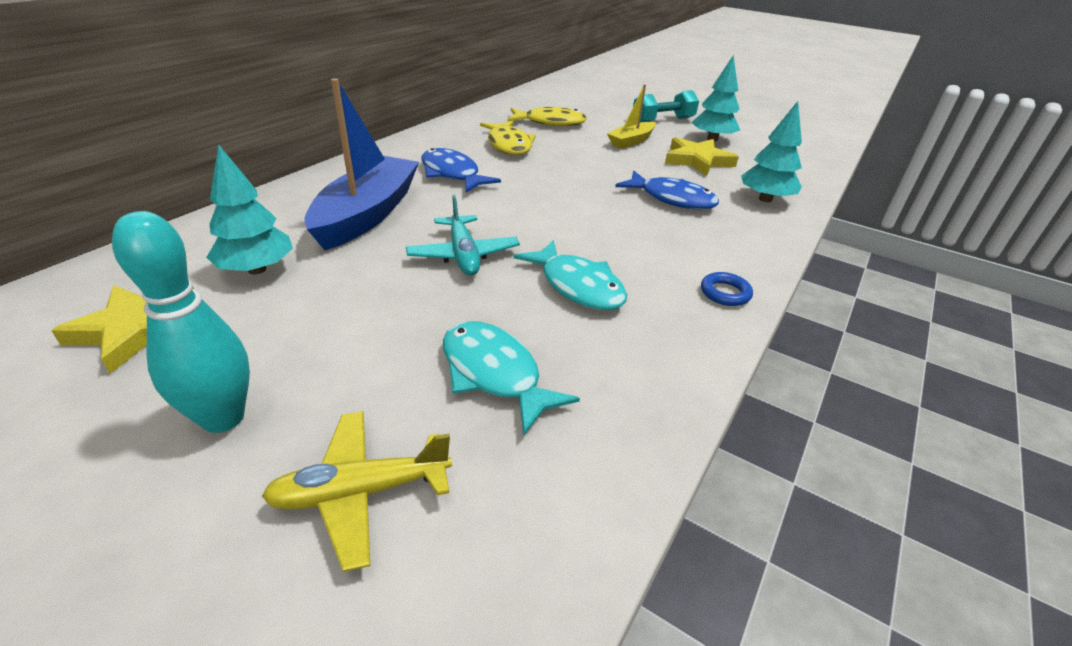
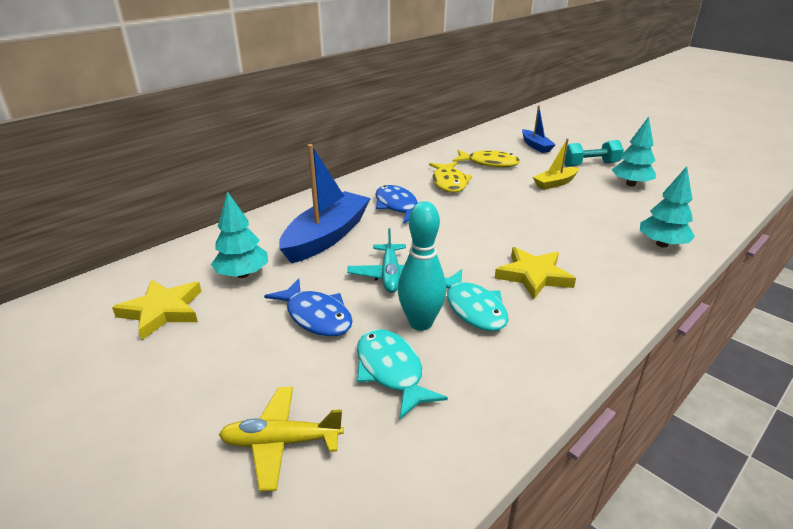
camera: 15 degrees right, 5 degrees down
turquoise bowling pin [112,211,250,433] -> turquoise bowling pin moved to [398,201,446,331]
blue fish [615,171,719,210] -> blue fish moved to [264,278,353,337]
yellow star [665,137,739,176] -> yellow star moved to [495,247,576,300]
blue ring [701,272,753,306] -> none
none -> blue boat [522,105,556,153]

